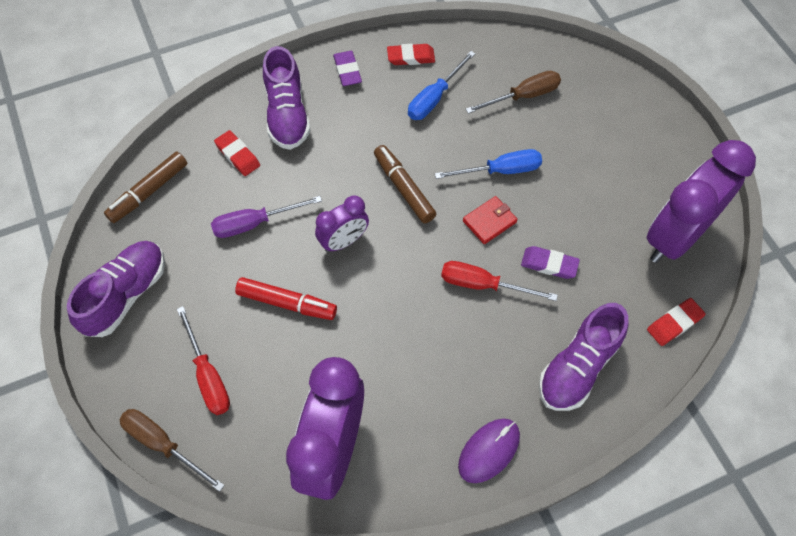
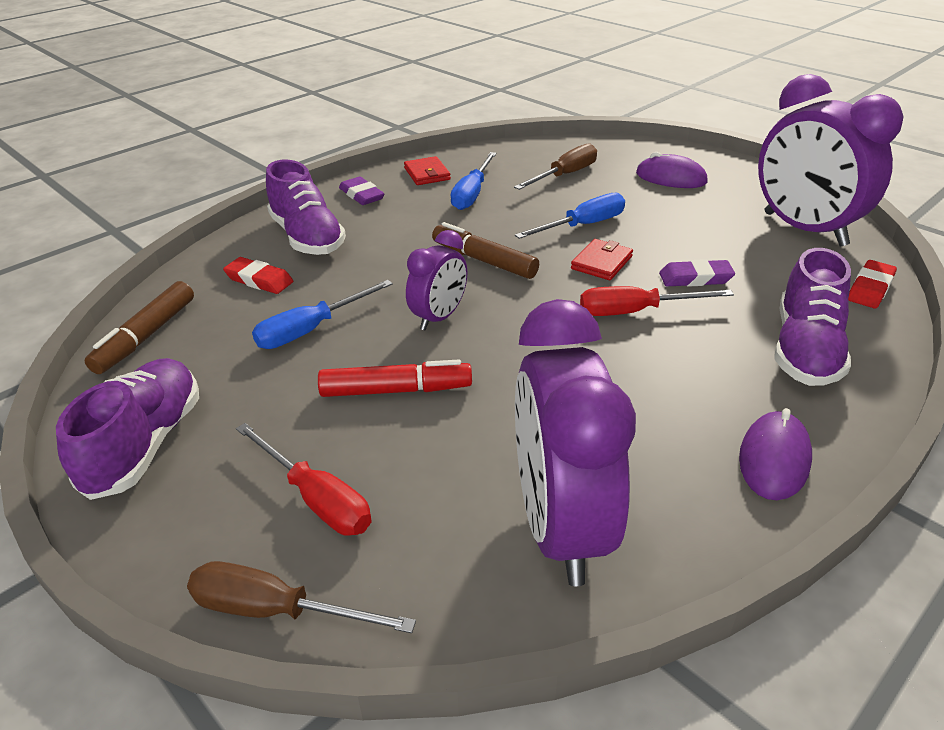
camera: 20 degrees left, 25 degrees down
purple screwdriver [211,196,322,238] -> blue screwdriver [252,280,393,349]
red eraser [387,44,435,65] -> red wallet [404,156,451,185]
purple clock [646,140,756,263] -> purple clock turned 60 degrees counterclockwise [758,74,904,246]
none -> purple mouse [636,152,708,188]

